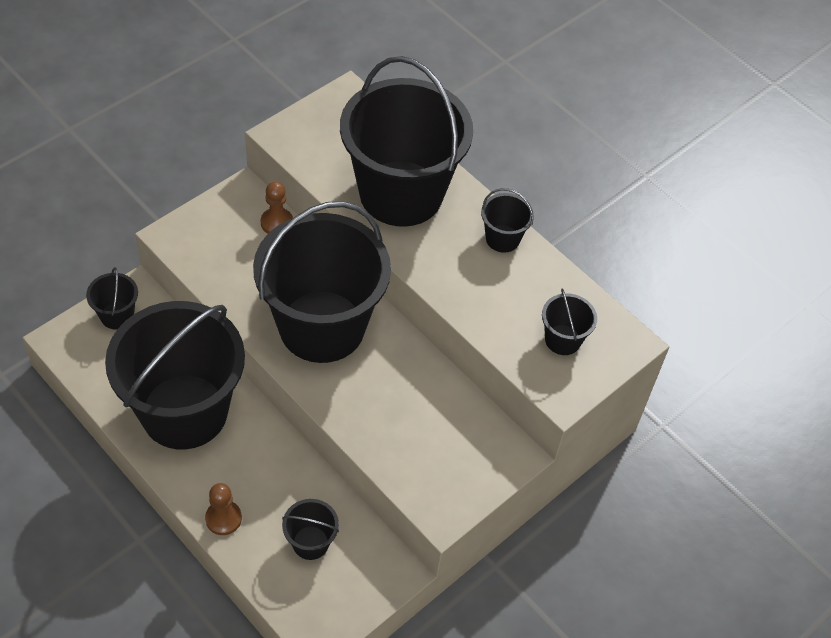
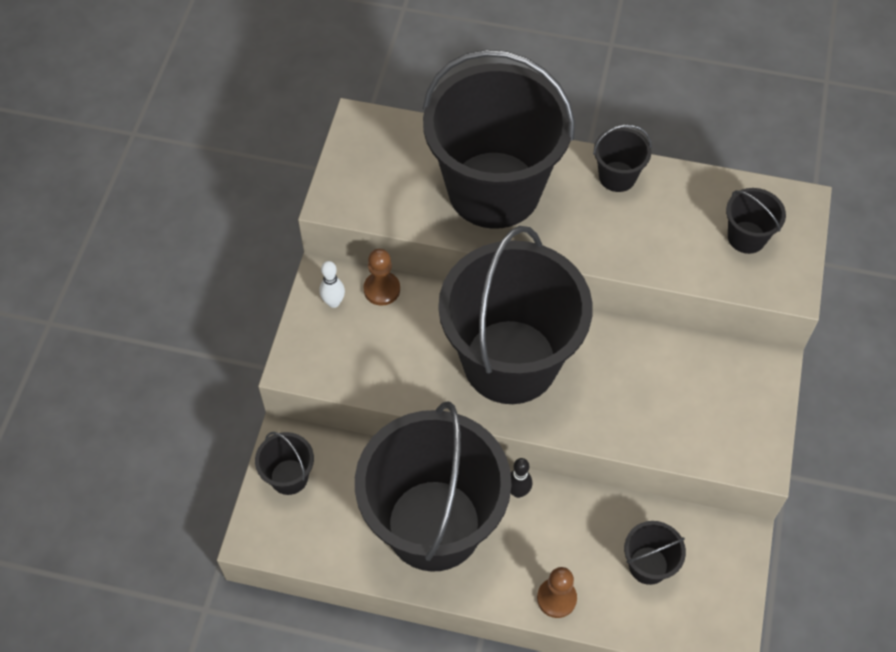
camera: 30 degrees left, 5 degrees up
none -> white bowling pin [319,261,345,308]
none -> black bowling pin [511,458,532,498]

